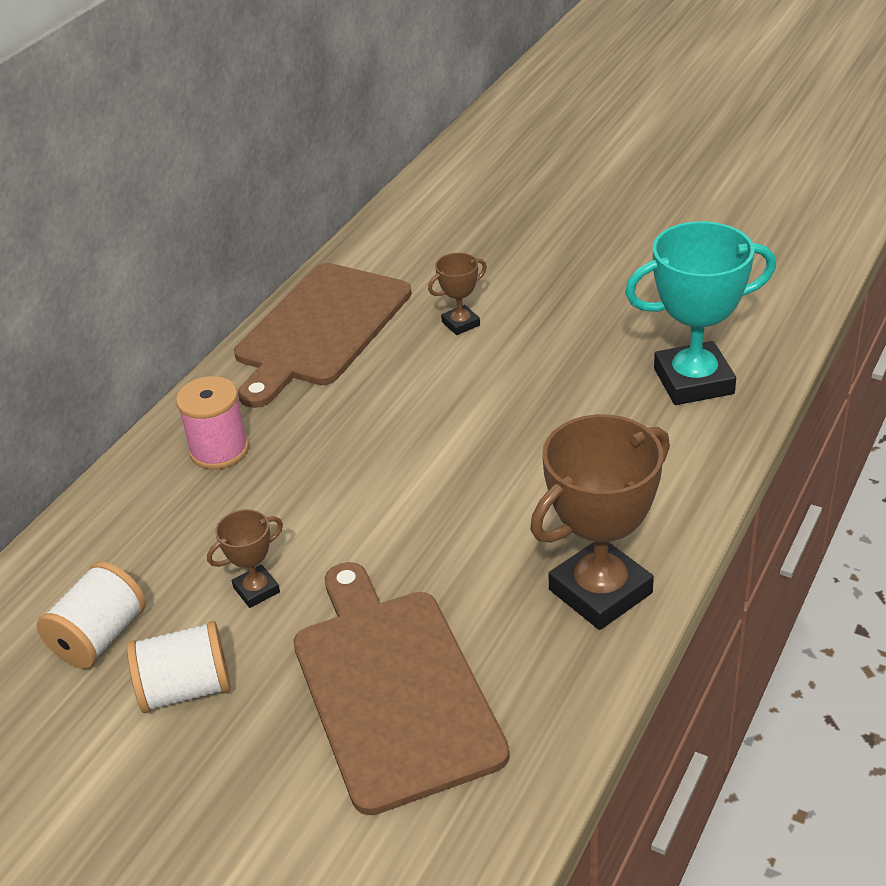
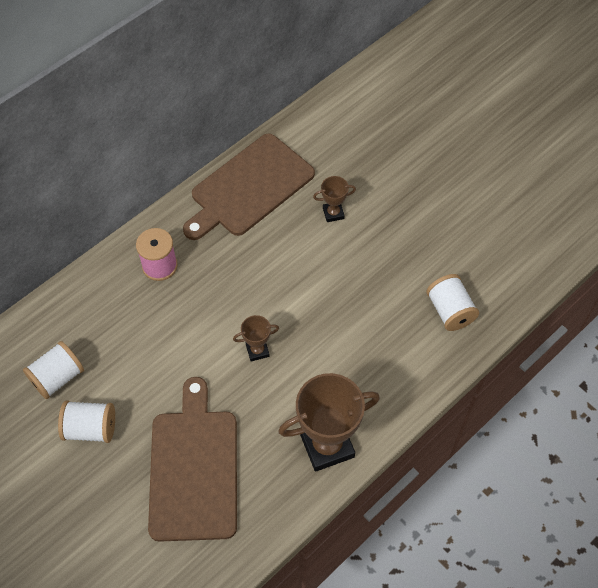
camera: 15 degrees right, 20 degrees up
brown trophy [207,509,283,608] -> brown trophy moved to [233,315,279,361]
turquoise trophy [625,221,776,405] -> white spool [426,274,479,331]

